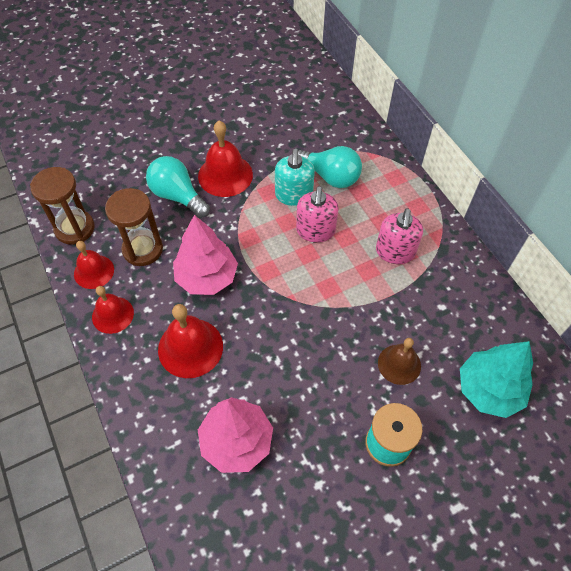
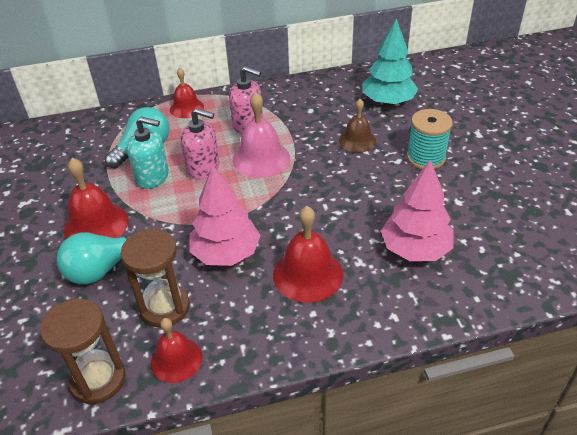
camera: 75 degrees left, 15 degrees down
red bell [92,286,134,334] -> red bell moved to [170,67,204,118]
none -> pink bell [232,92,290,178]

